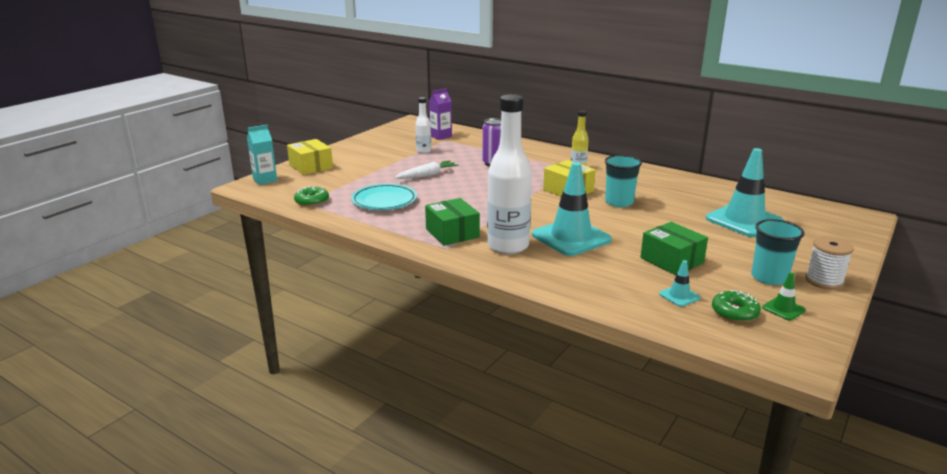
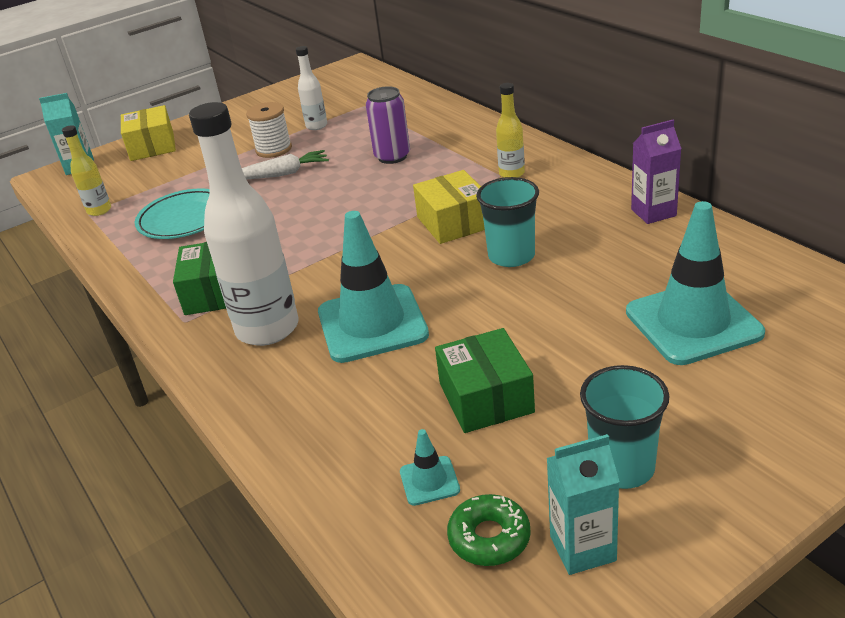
camera: 25 degrees right, 10 degrees up
green donut [294,186,329,206] -> yellow bottle [62,125,111,216]
purple carton [429,88,452,140] -> purple carton moved to [631,120,682,224]
green traffic cone [762,272,806,320] -> turquoise carton [547,434,620,575]
white spool [805,236,854,290] -> white spool moved to [246,102,292,158]

